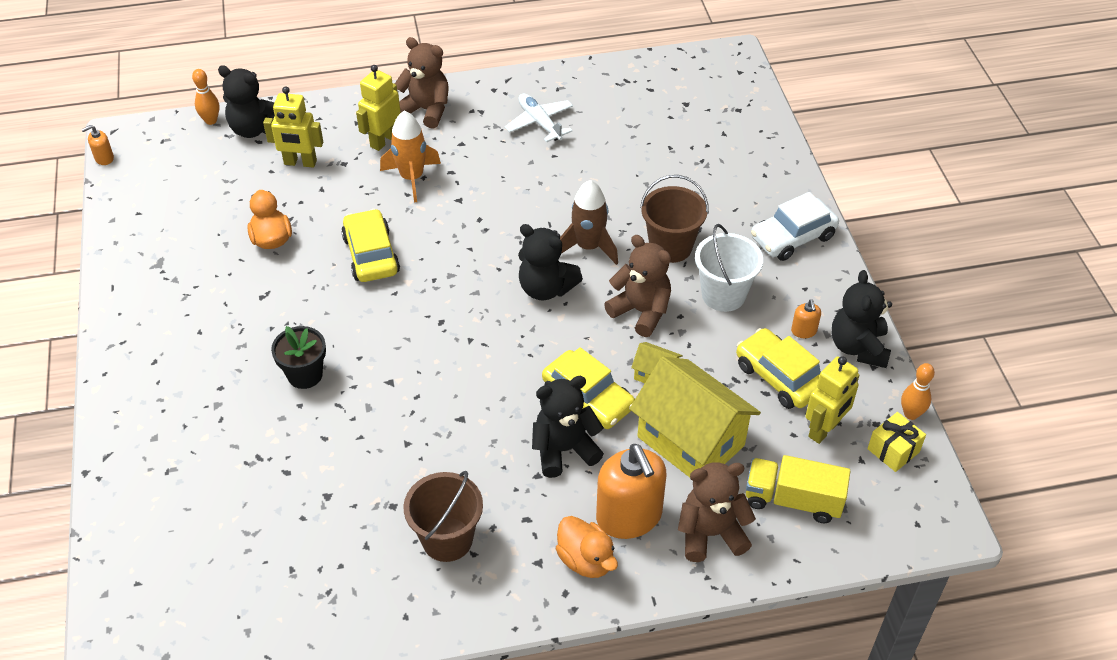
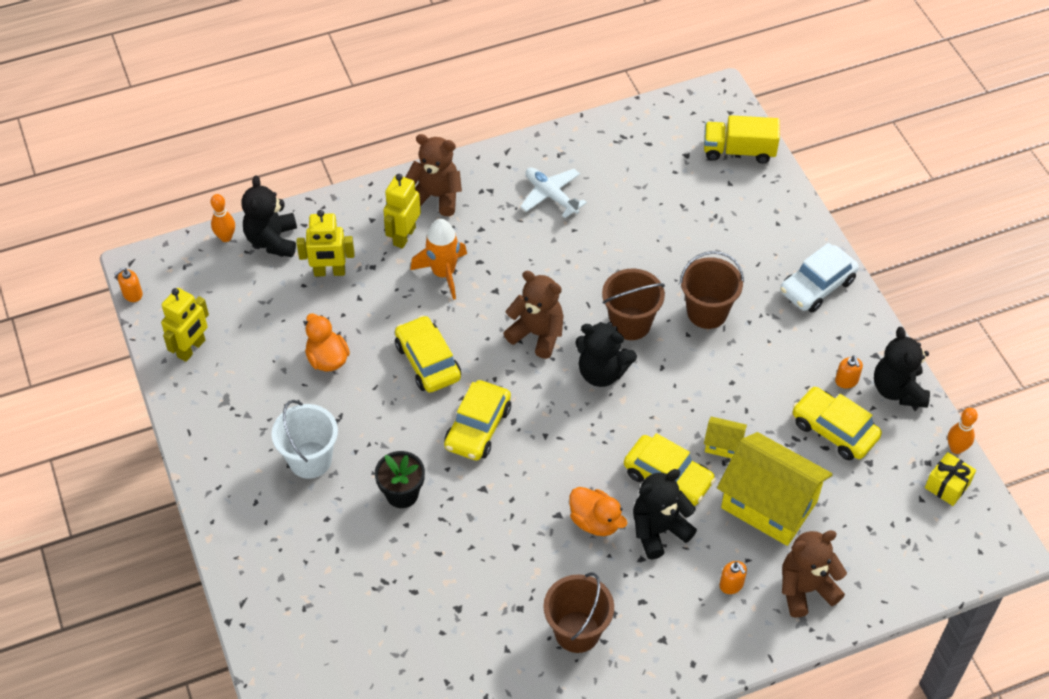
camera: 10 degrees left, 5 degrees up
black teddy bear [218,65,275,138] -> black teddy bear turned 75 degrees clockwise [241,176,297,257]
orange duck [556,516,618,578] -> orange duck moved to [569,487,628,536]
brown rocket [560,180,618,265] -> brown bucket [602,269,665,340]
orange soap dispenser [596,444,667,539] -> orange soap dispenser [720,561,747,594], size x0.43
brown teddy bear [604,235,671,337] -> brown teddy bear moved to [503,271,564,359]
white bucket [695,224,763,312] -> white bucket moved to [271,400,338,479]
yellow truck [746,455,851,523] -> yellow truck moved to [704,115,780,164]
yellow robot [806,356,859,444] -> yellow robot moved to [161,288,209,362]
none -> yellow car [444,380,511,460]

